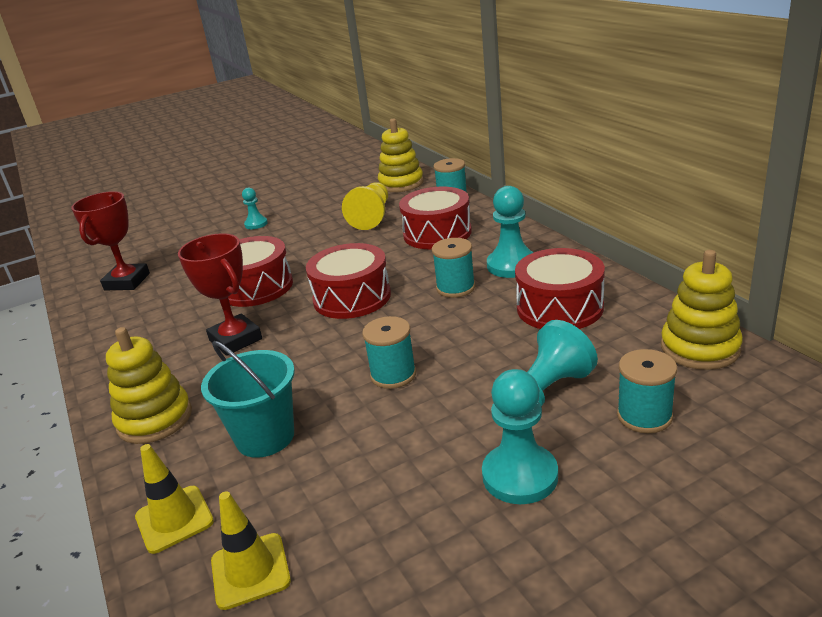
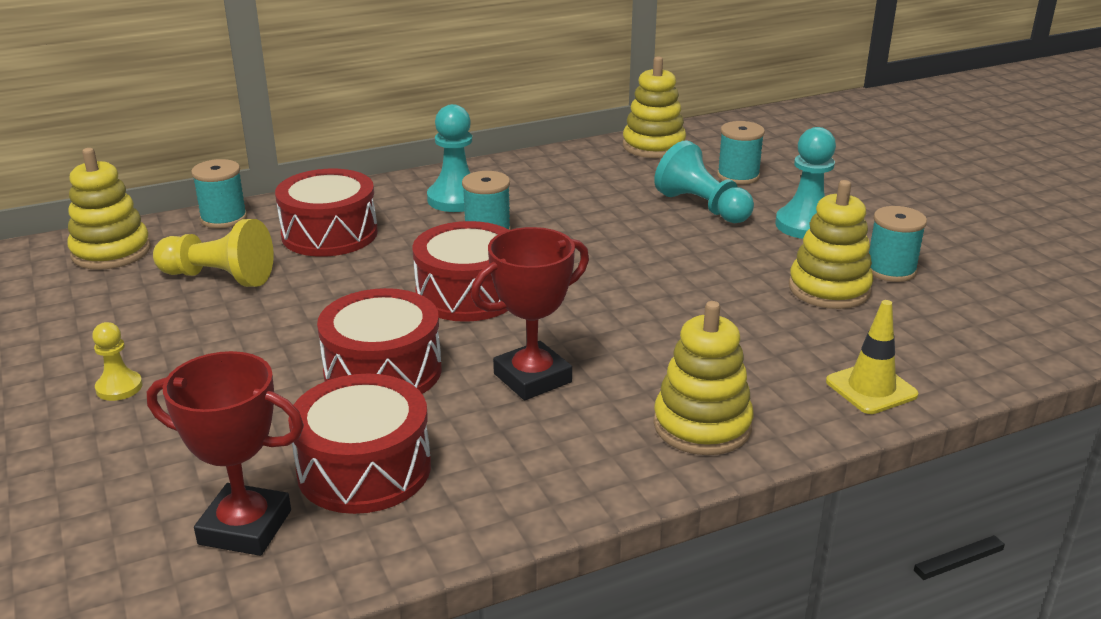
camera: 90 degrees left, 0 degrees up
turquoise bucket [201,341,295,458] -> none
yellow traffic cone [211,491,291,610] -> none
turquoise pawn [242,188,268,229] -> yellow pawn [92,322,143,401]
turquoise spool [362,316,416,389] -> turquoise spool moved to [869,206,927,282]
red drum [515,248,605,329] -> red drum moved to [288,374,431,514]
none -> yellow stacking toy [789,180,873,309]

